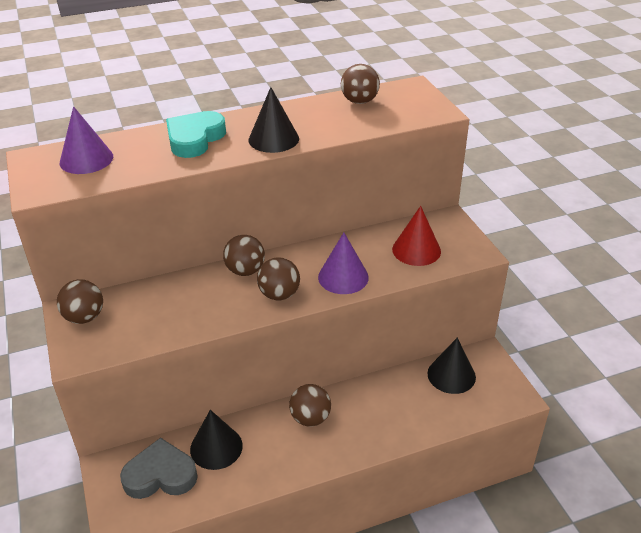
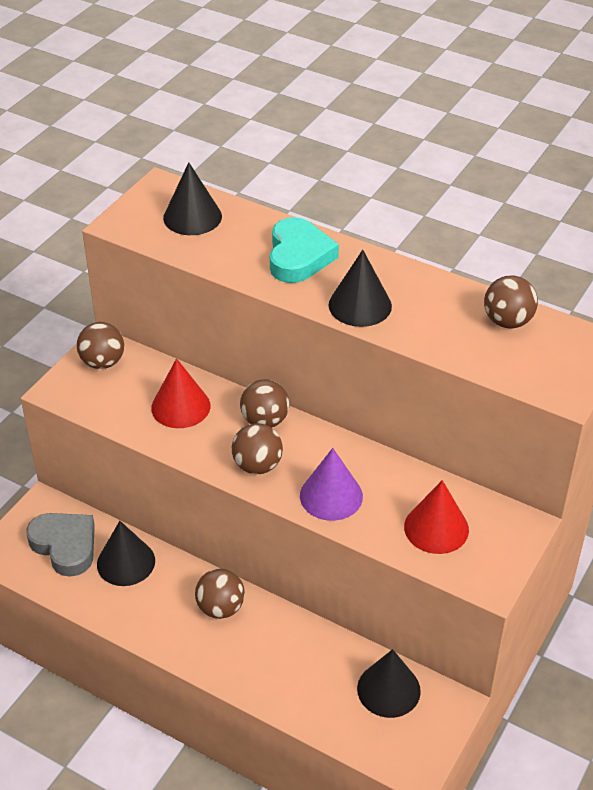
camera: 50 degrees right, 5 degrees up
purple cone [60,106,113,174] -> black cone [163,162,222,235]
turquoise heart [166,111,226,158] -> turquoise heart turned 105 degrees clockwise [270,217,339,283]
none -> red cone [151,358,211,428]

